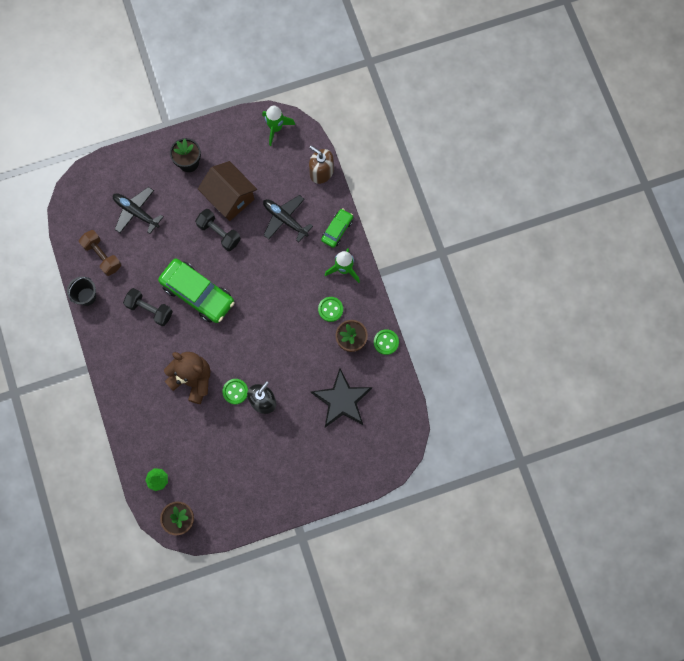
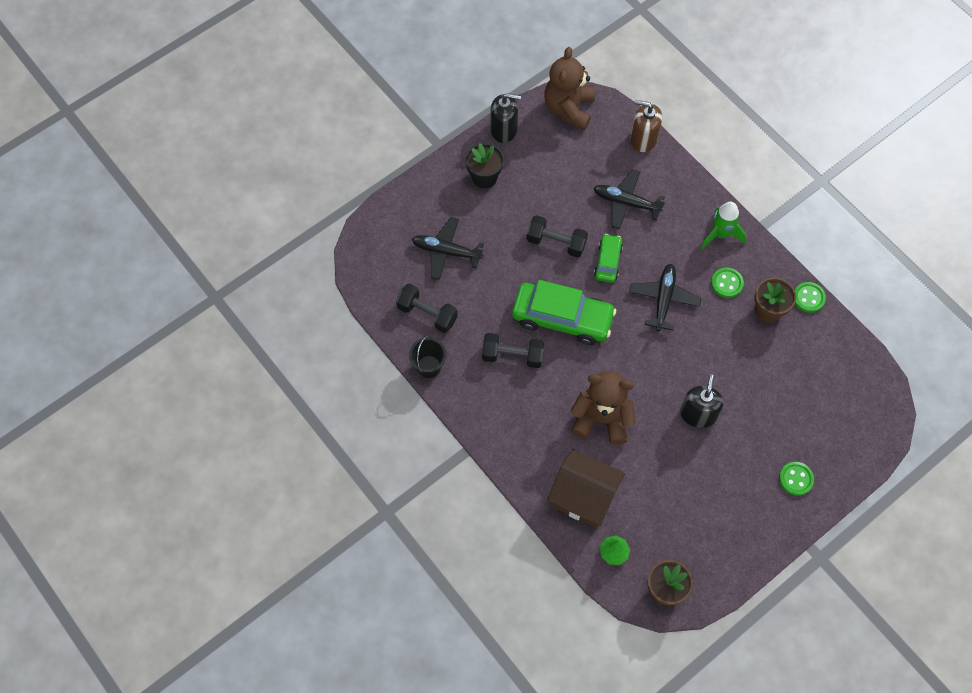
camera: 20 degrees left, 10 degrees down
brown dumbbell [79,230,121,276] -> black dumbbell [396,284,458,333]
brown house [198,161,257,221] -> brown house moved to [547,449,625,528]
green button [222,379,248,404] -> green button moved to [779,462,814,496]
green rocket [262,106,295,146] -> brown teddy bear [544,47,595,130]
black star [311,369,372,427] -> none
green car [321,208,353,248] -> green car moved to [594,234,623,283]
none -> black soap dispenser [490,93,521,143]
none -> black plane [629,264,701,331]

